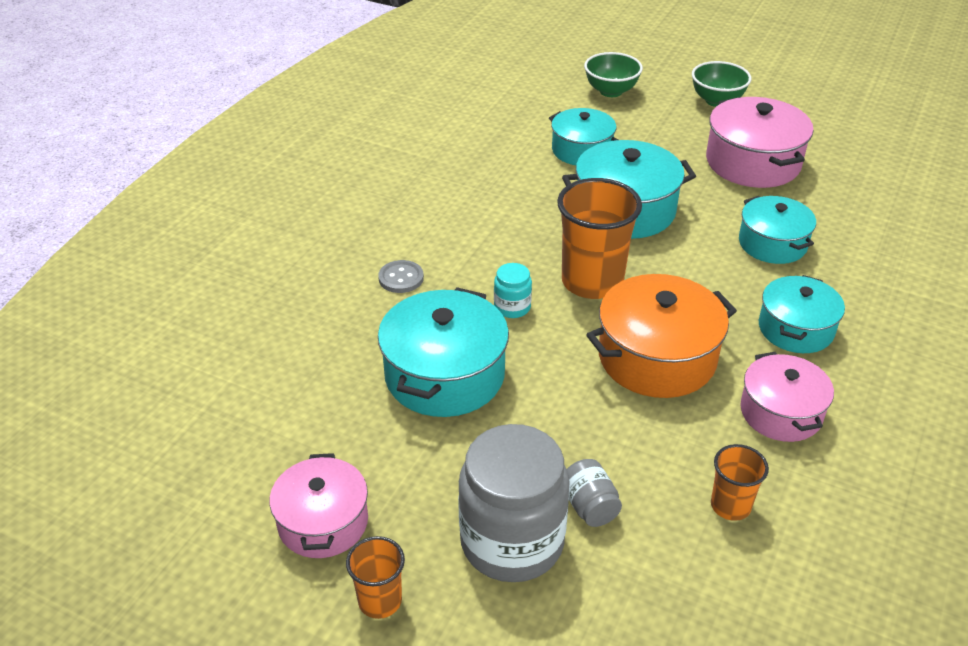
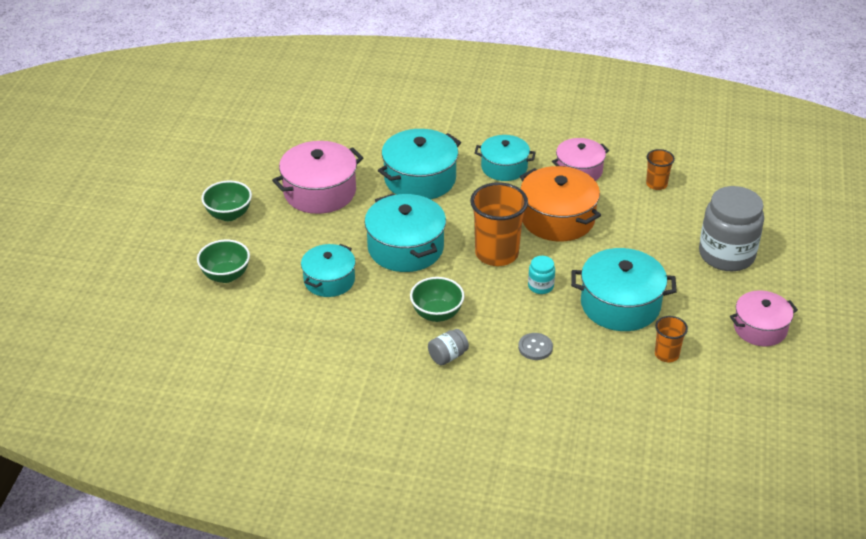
camera: 105 degrees left, 0 degrees up
orange cup [346,536,405,619] -> orange cup moved to [655,316,688,362]
grey jar [567,459,622,527] -> grey jar moved to [428,329,469,365]
turquoise pot [739,196,816,264] -> turquoise pot [378,129,461,199], size x1.53
none -> green bowl [410,277,465,322]

